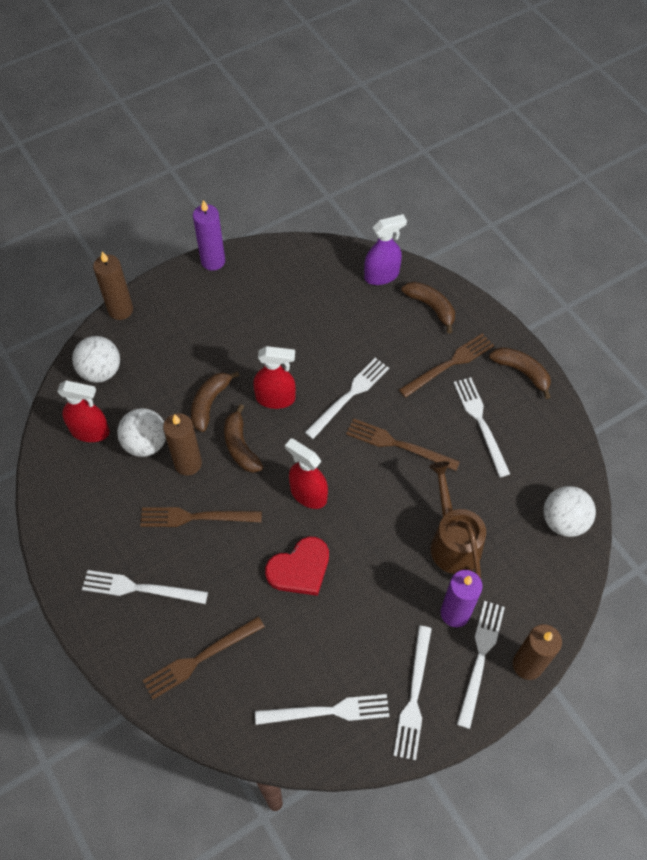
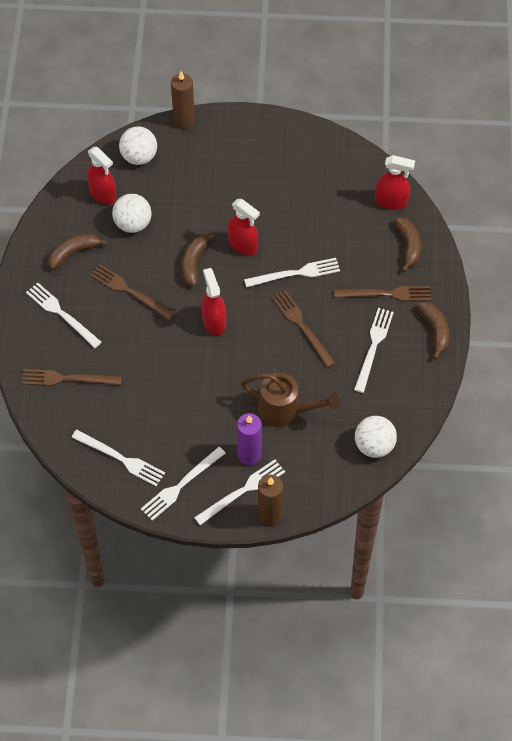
camera: 35 degrees right, 0 degrees up
brown candle [163,413,202,476] -> none
brown banana [191,371,240,432] -> brown banana moved to [48,233,108,269]
purple candle [193,200,225,271] -> none
red heart [265,537,329,596] -> none
purple spray bottle [364,214,407,285] -> red spray bottle [375,155,415,210]
brown watering can [429,461,486,579] -> brown watering can turned 90 degrees clockwise [241,373,340,427]

